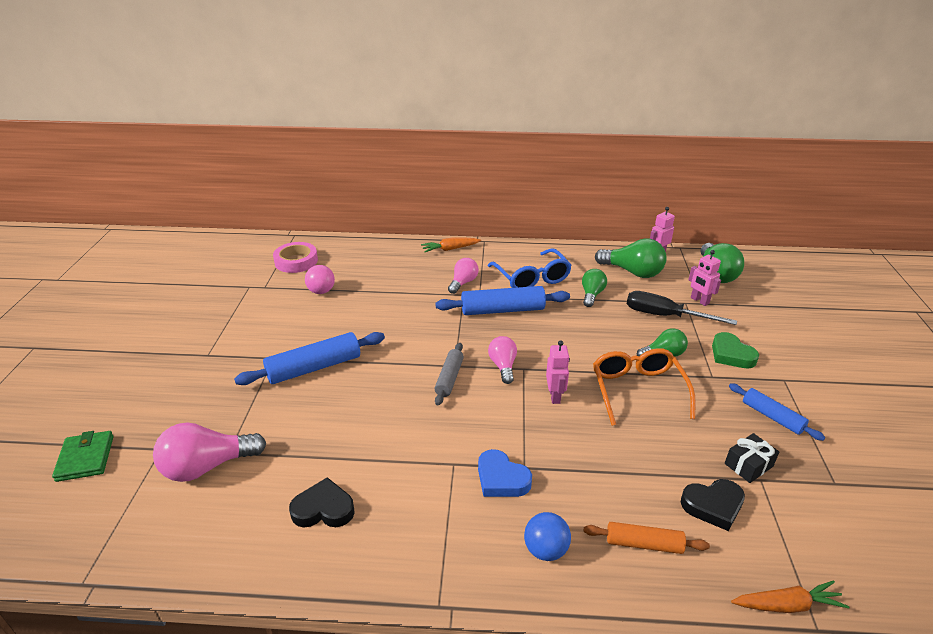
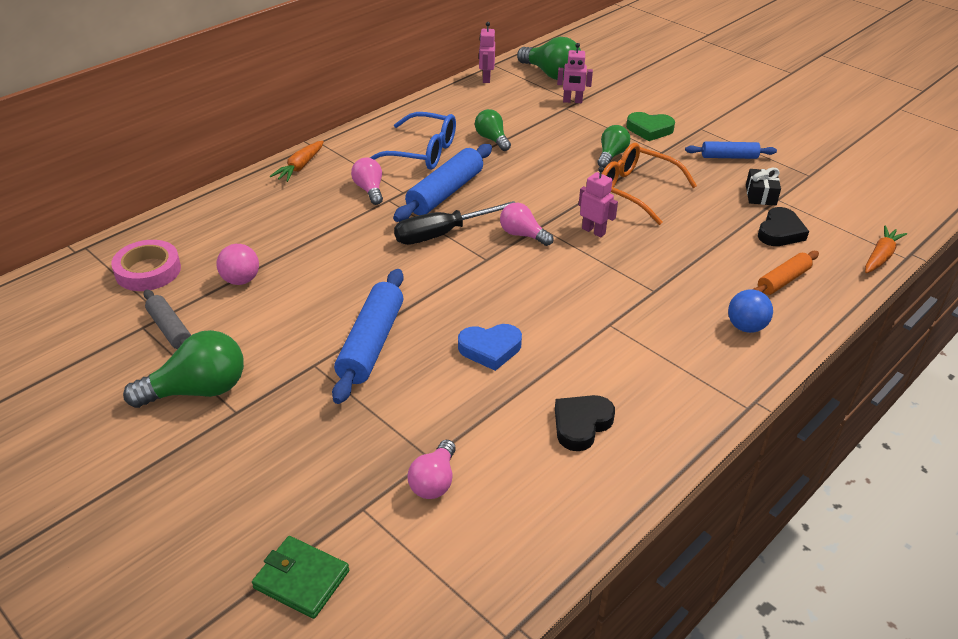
camera: 50 degrees left, 5 degrees up
pink light bulb [153,423,266,482] -> pink light bulb [408,440,456,499], size x0.61
grey rolling pin [435,343,464,406] -> grey rolling pin moved to [143,289,191,349]
blue heart [478,449,532,497] -> blue heart moved to [458,324,522,371]
green light bulb [595,238,667,278] -> green light bulb moved to [123,330,244,408]
black screwdriver [627,291,737,325] -> black screwdriver moved to [394,201,515,245]

